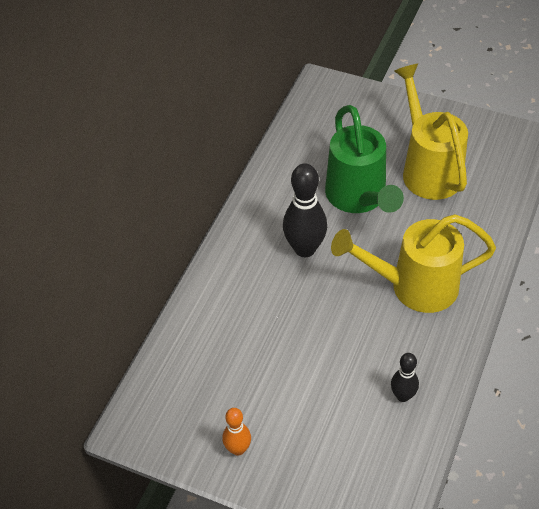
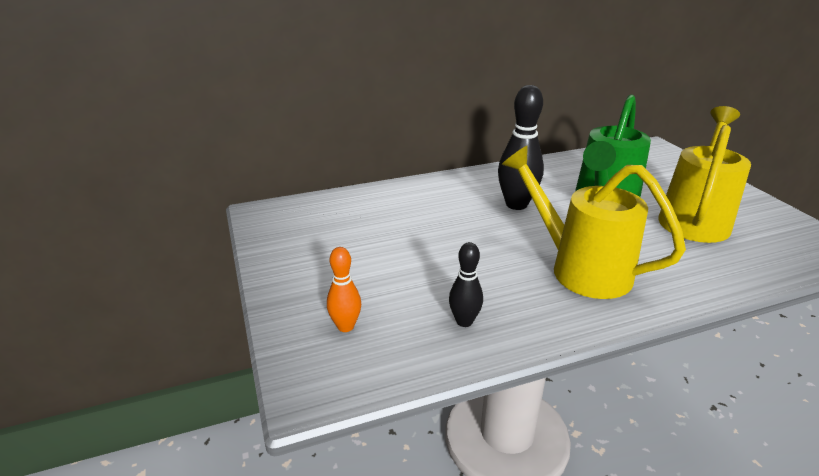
camera: 45 degrees right, 20 degrees down
orange bowling pin [223,408,251,456] -> orange bowling pin moved to [327,247,361,332]

